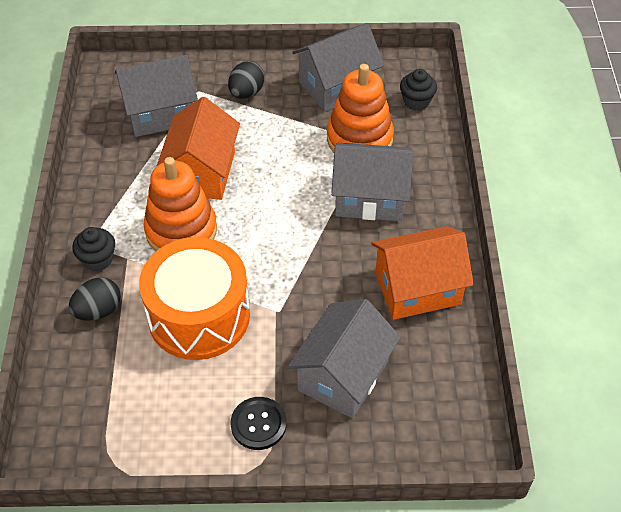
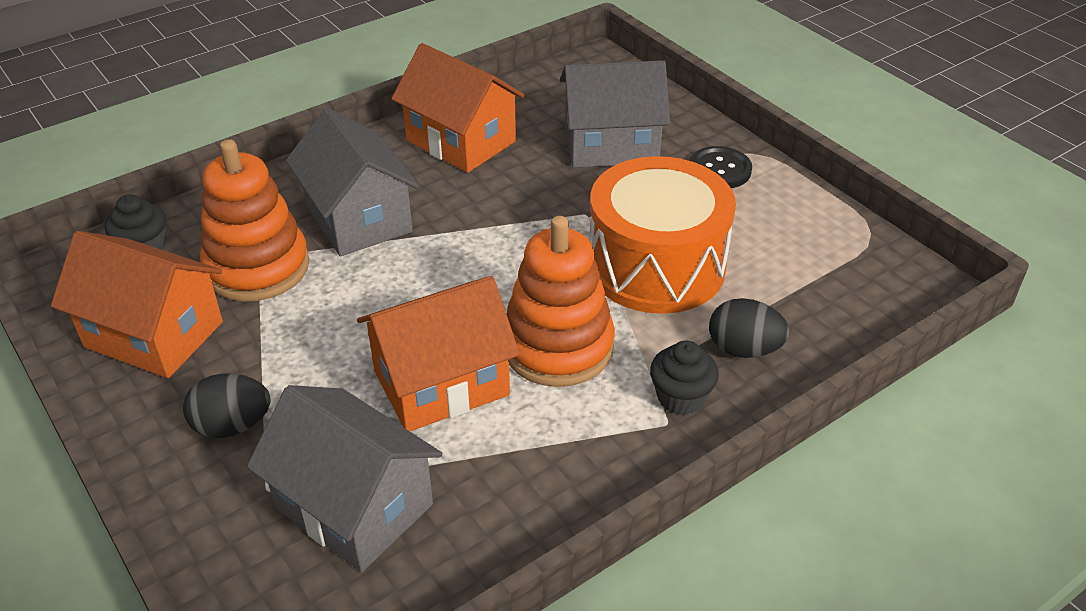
camera: 125 degrees left, 10 degrees down
grey house [292,23,384,112] -> orange house [51,231,223,378]

